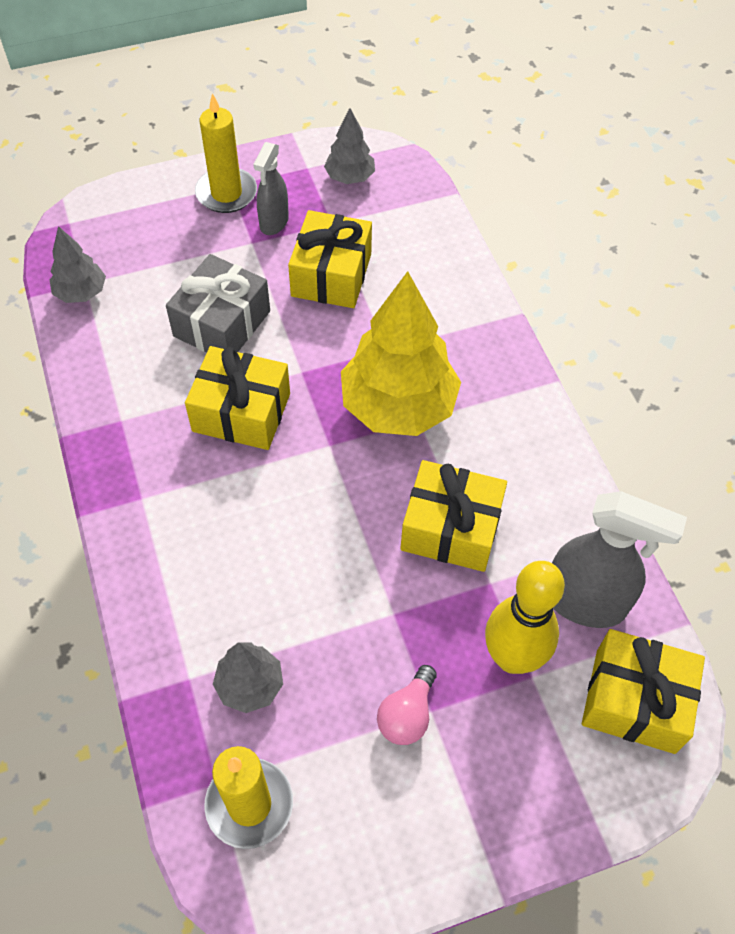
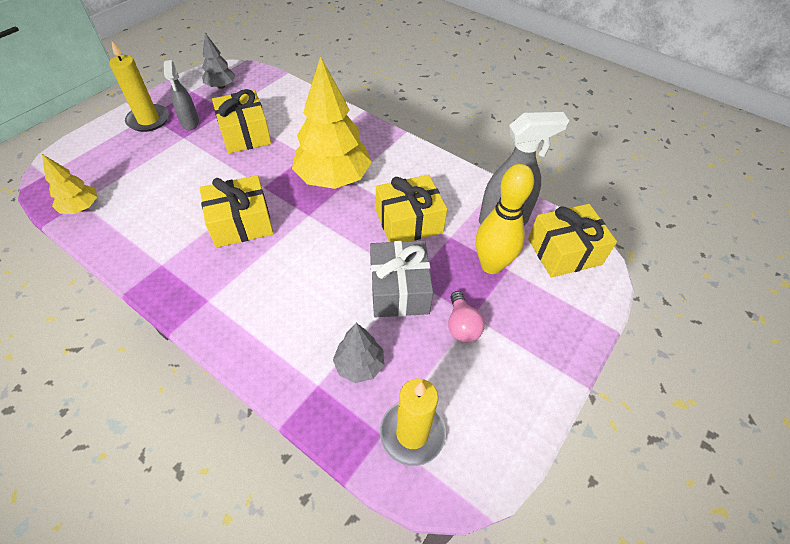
camera: 35 degrees left, 5 degrees down
grey tree [50,226,106,303] -> yellow tree [42,154,97,214]
grey gift [166,254,270,352] -> grey gift moved to [370,241,433,317]

